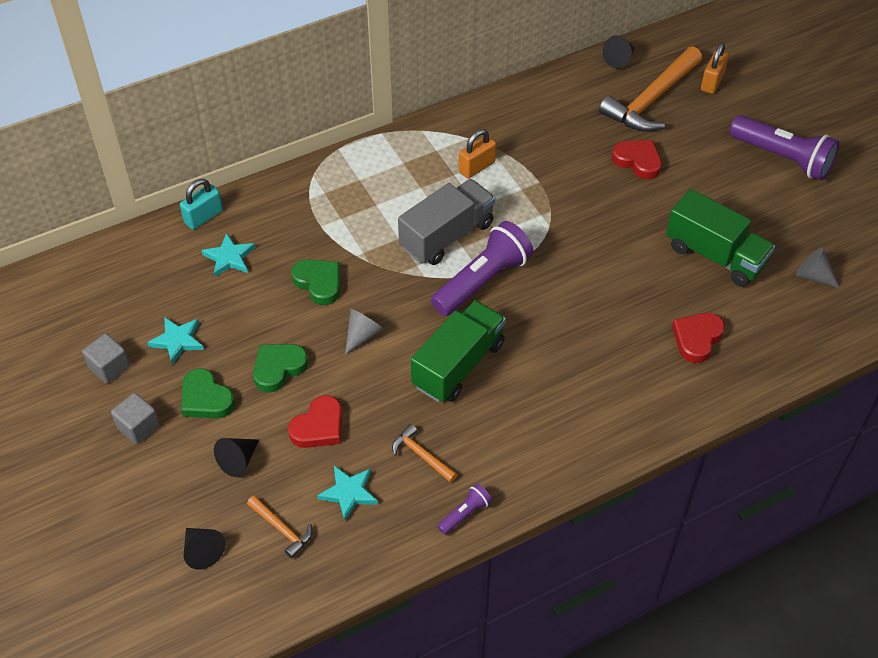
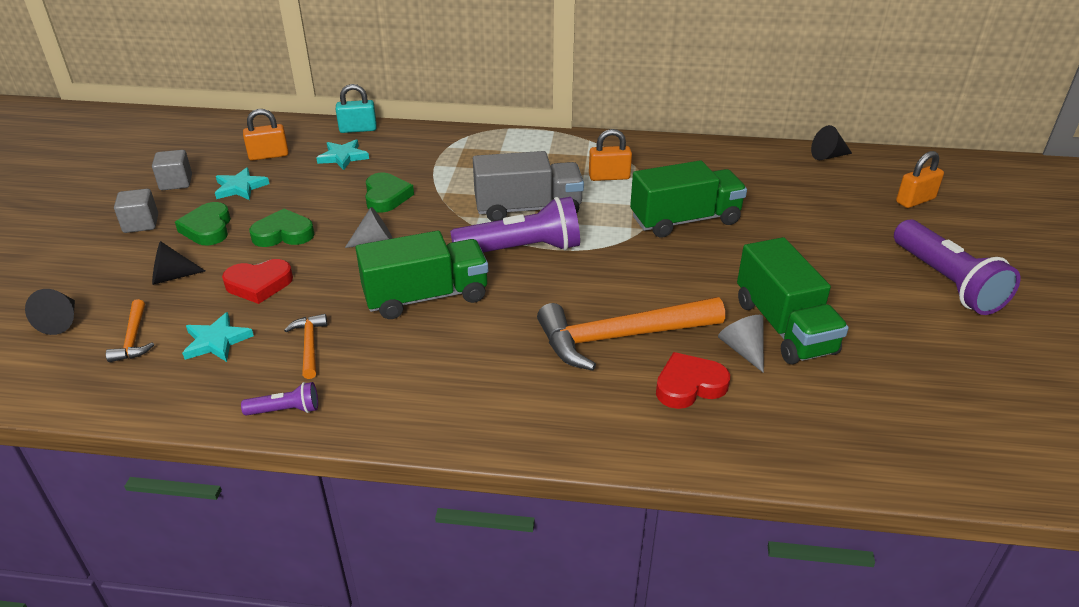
camera: 35 degrees right, 15 degrees down
orange hammer [599,46,702,132] -> orange hammer moved to [537,297,725,371]
red heart [612,140,662,179] -> none
grey cone [796,248,839,288] -> grey cone moved to [718,315,764,373]
none -> orange padlock [243,109,289,161]
none -> green truck [630,160,747,238]

